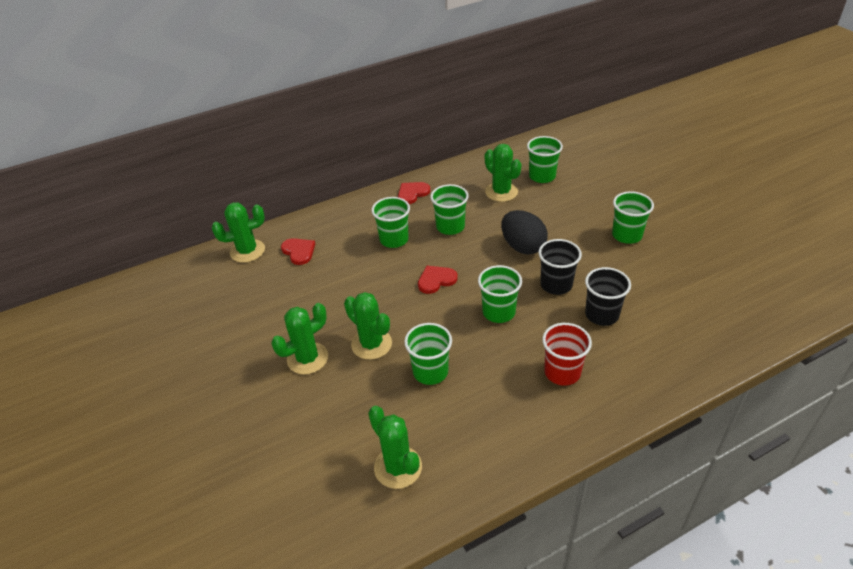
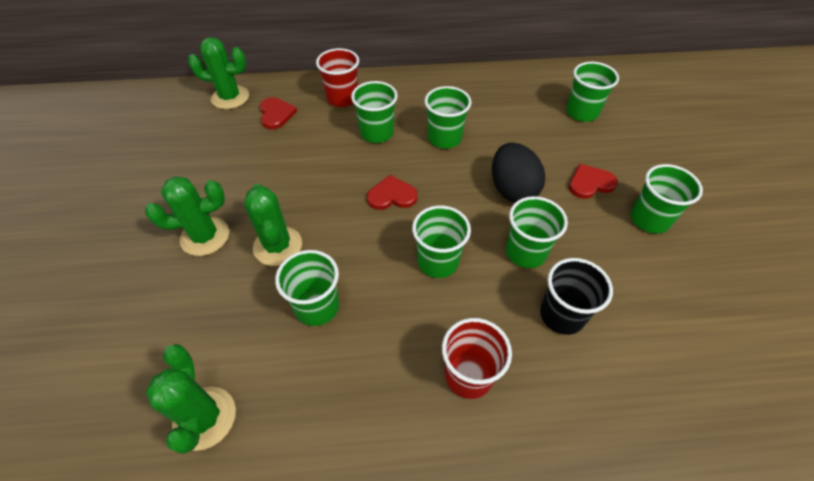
camera: 20 degrees right, 10 degrees up
red heart [398,182,430,204] -> red heart moved to [569,164,618,199]
green cactus [485,144,522,202] -> none
black cup [538,239,582,295] -> green cup [506,196,568,268]
none -> red cup [316,48,359,107]

